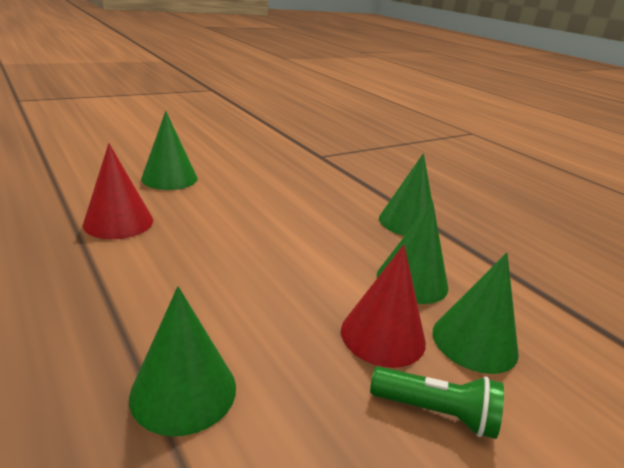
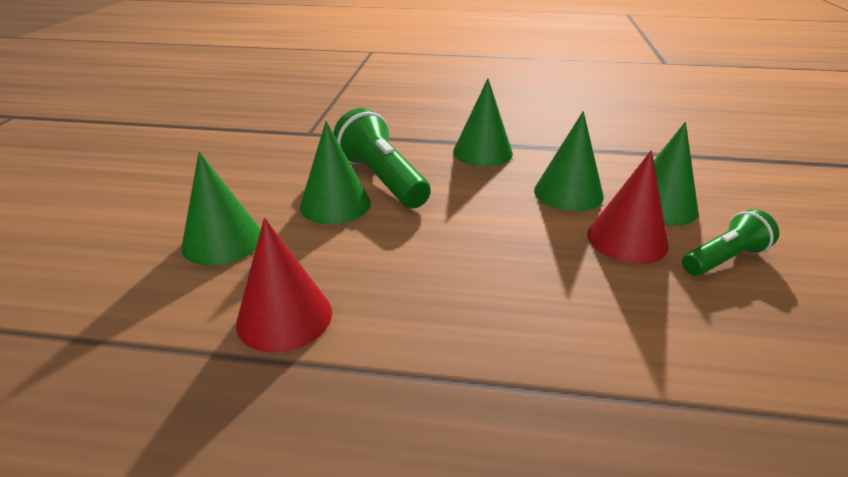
camera: 45 degrees left, 5 degrees up
green cone [129,286,236,436] -> green cone moved to [300,121,371,224]
none -> green flashlight [333,108,431,208]

